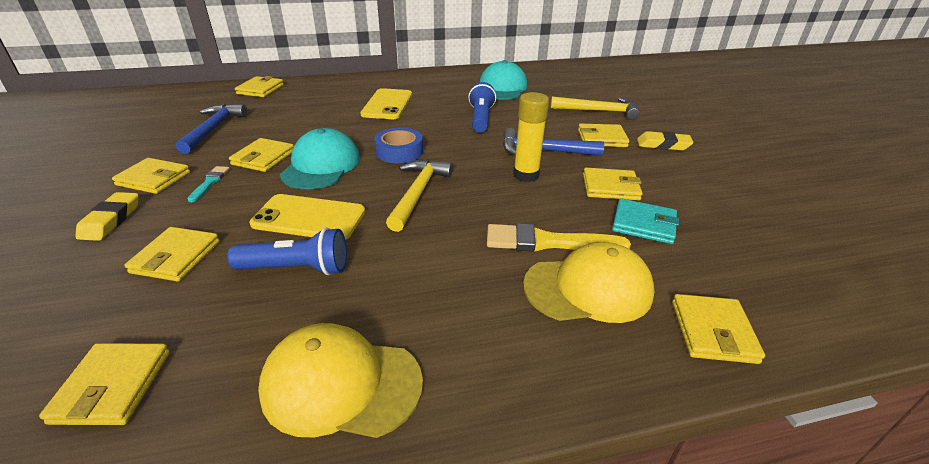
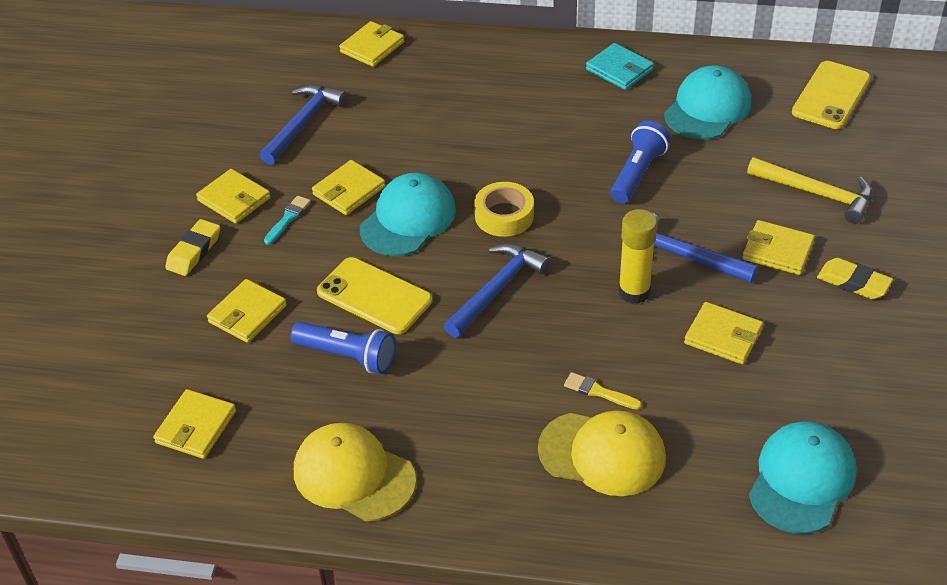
camera: 25 degrees right, 10 degrees up
yellow phone [360,88,412,119] -> yellow phone moved to [792,61,871,129]
blue tape [374,128,423,163] -> yellow tape [474,182,534,237]
yellow hammer [386,160,453,232] -> blue hammer [444,243,550,338]
yellow brush [487,223,631,252] -> yellow brush [564,372,642,410], size x0.53
turquoise wallet [612,198,679,244] -> turquoise wallet moved to [586,43,654,90]
yellow wallet [672,294,765,364] -> none
none -> turquoise cap [749,421,857,534]

